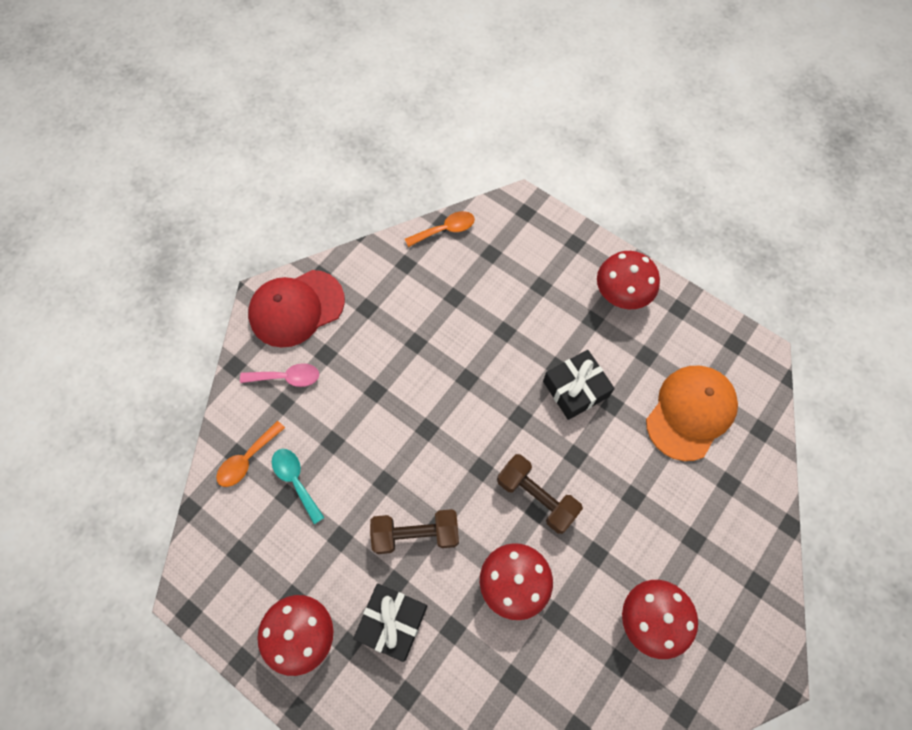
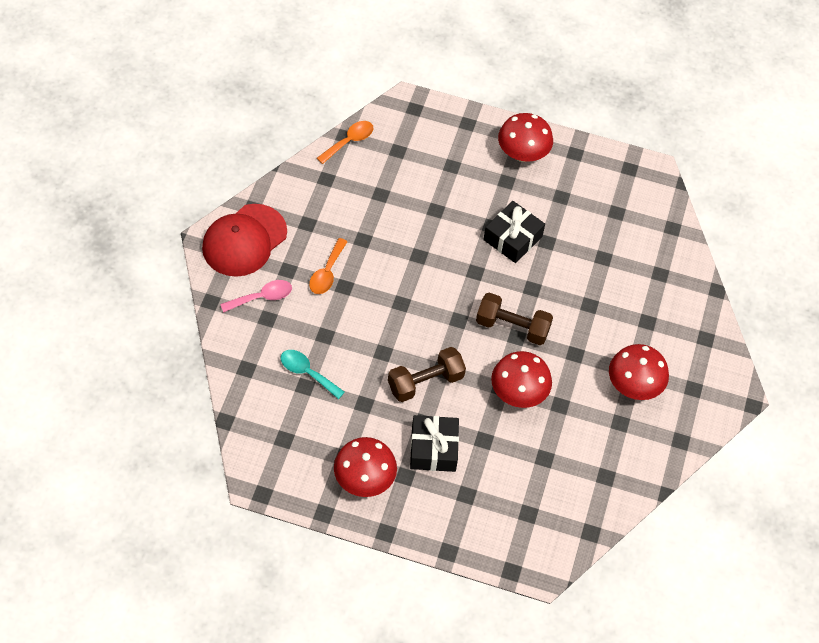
camera: 25 degrees left, 10 degrees down
orange spoon [216,421,285,487] -> orange spoon moved to [309,238,348,294]
orange cap [646,366,738,461] -> none

